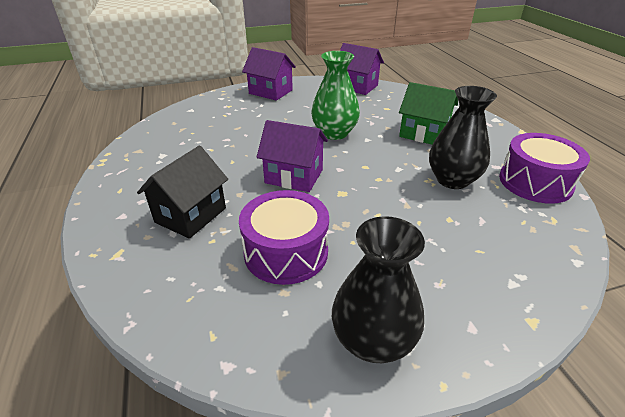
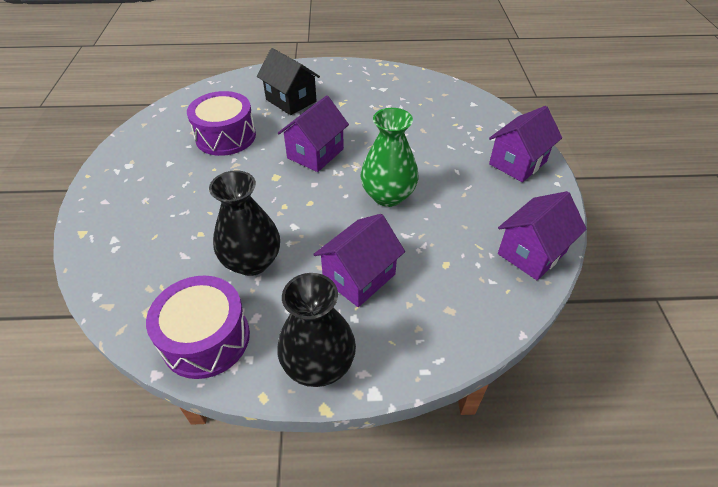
camera: 105 degrees right, 10 degrees up
black vase [332,216,425,363] -> black vase moved to [277,273,356,387]
green house [399,82,458,145] -> purple house [313,214,405,307]

